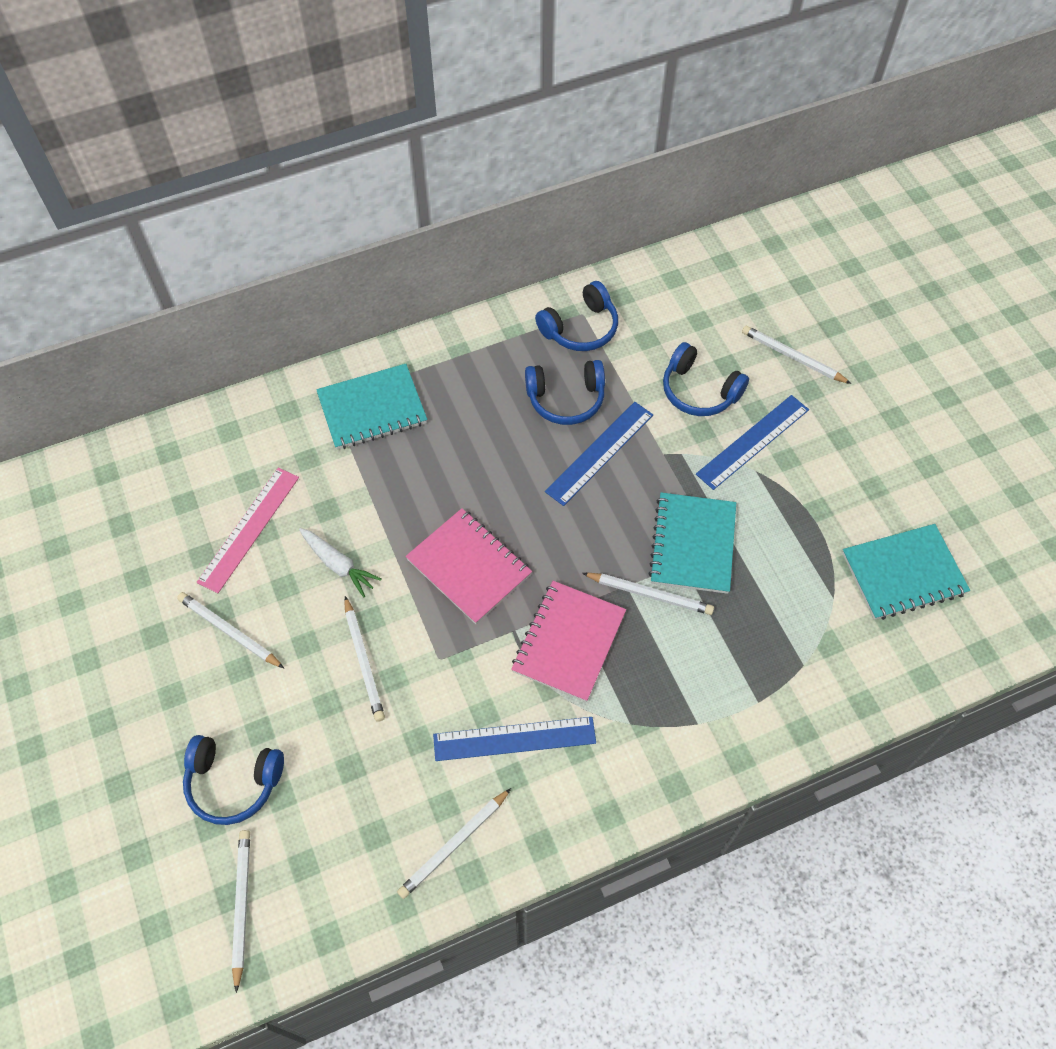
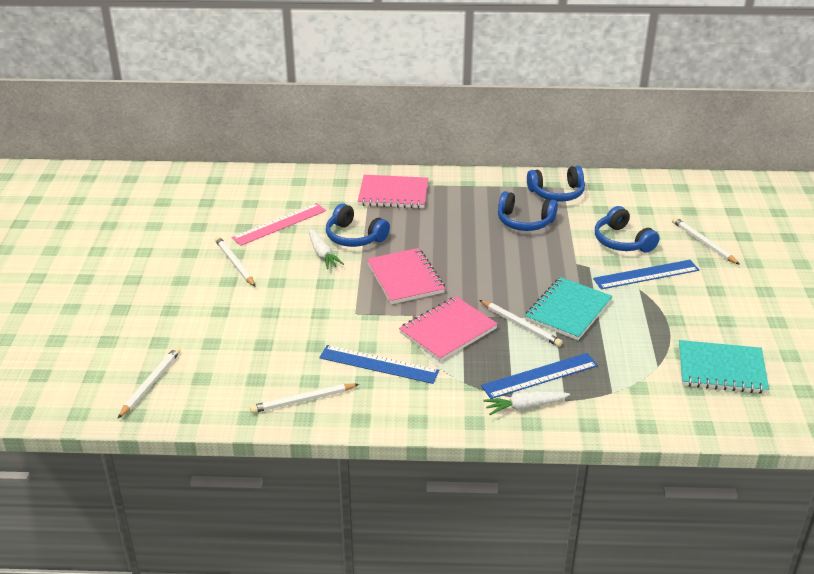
camera: 25 degrees right, 25 degrees down
blue headphones [183,735,284,825] -> blue headphones moved to [326,203,390,247]
turquoise notebook [316,364,427,450] -> pink notebook [358,175,428,209]
white pencil [344,596,385,722] -> none
blue ruler [545,402,653,506] -> blue ruler moved to [481,353,598,399]
none -> white carrot [483,391,570,415]

